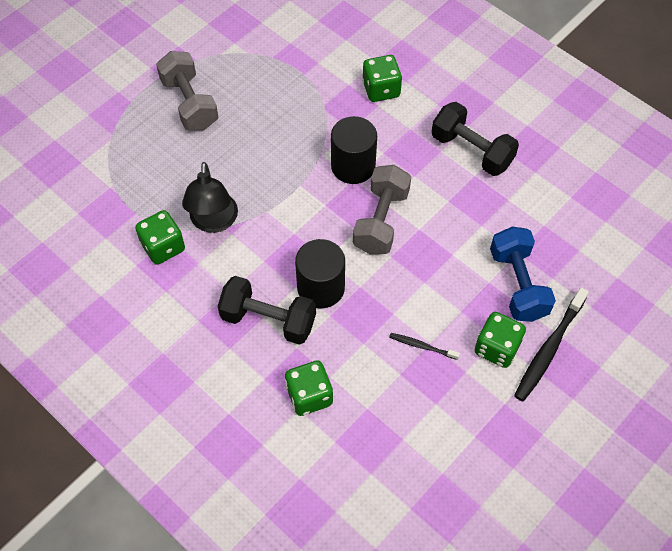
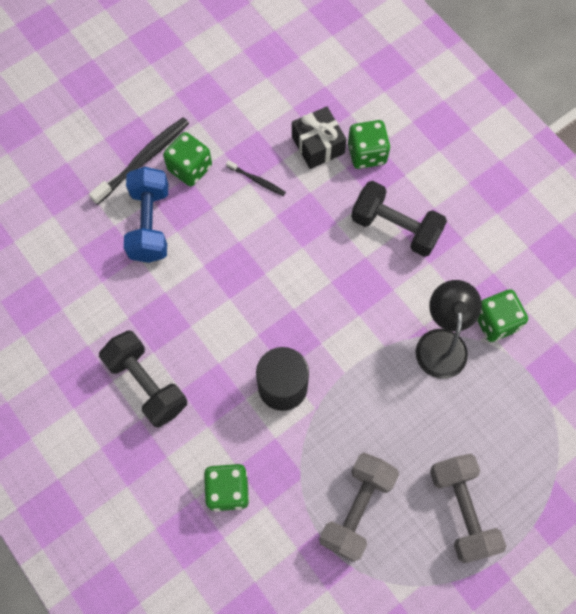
camera: 170 degrees left, 10 degrees up
black cylinder [295,239,345,308] -> none
grey dumbbell [353,165,411,254] -> grey dumbbell moved to [319,453,399,562]
none -> black gift [292,106,347,169]

